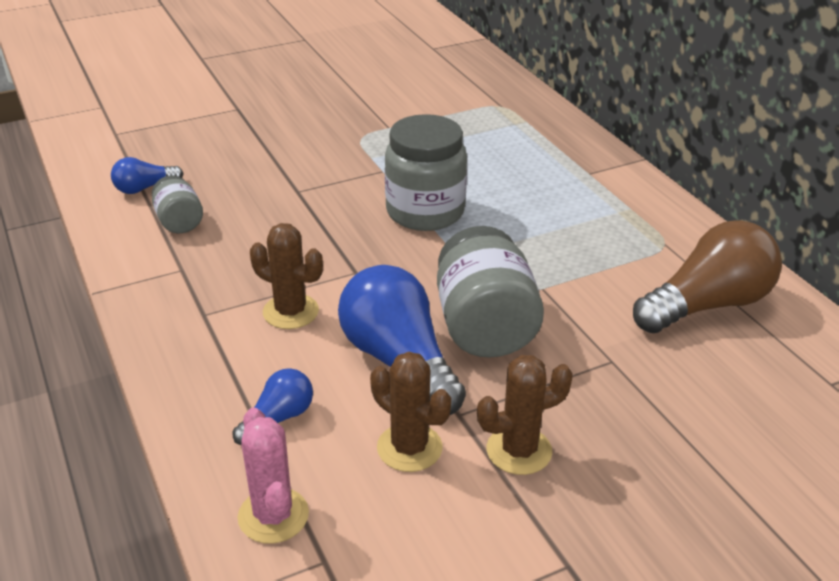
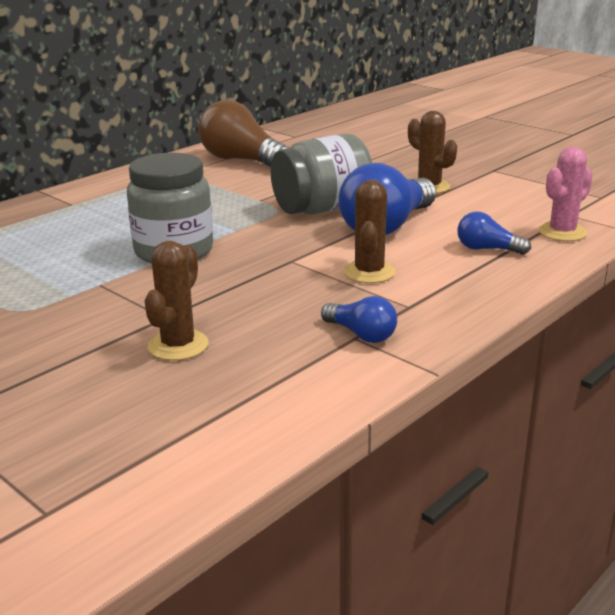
camera: 110 degrees left, 10 degrees down
blue light bulb [111,157,183,194] -> blue light bulb moved to [321,296,397,343]
grey jar [152,176,203,233] -> none
brown cactus [370,352,451,472] -> brown cactus moved to [145,241,209,361]

